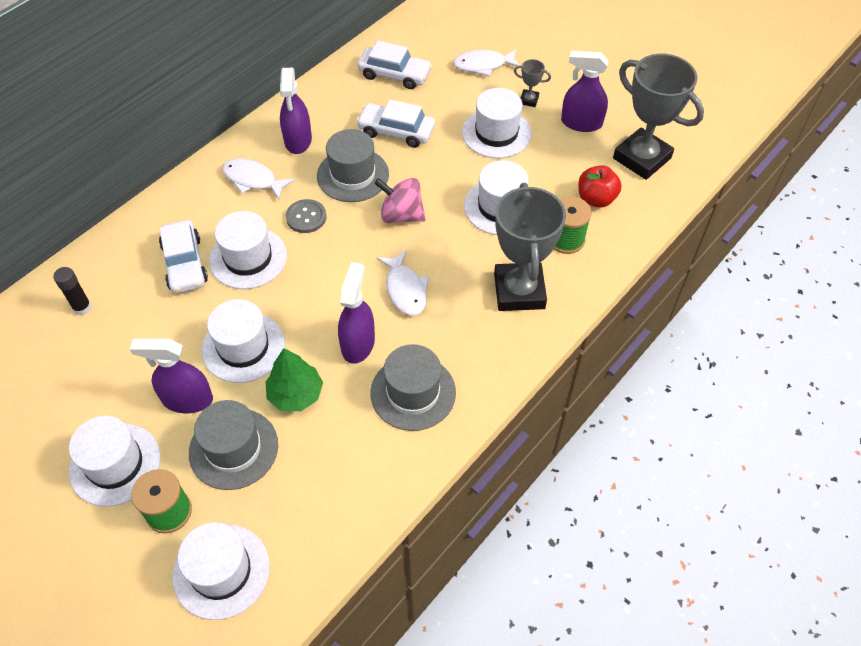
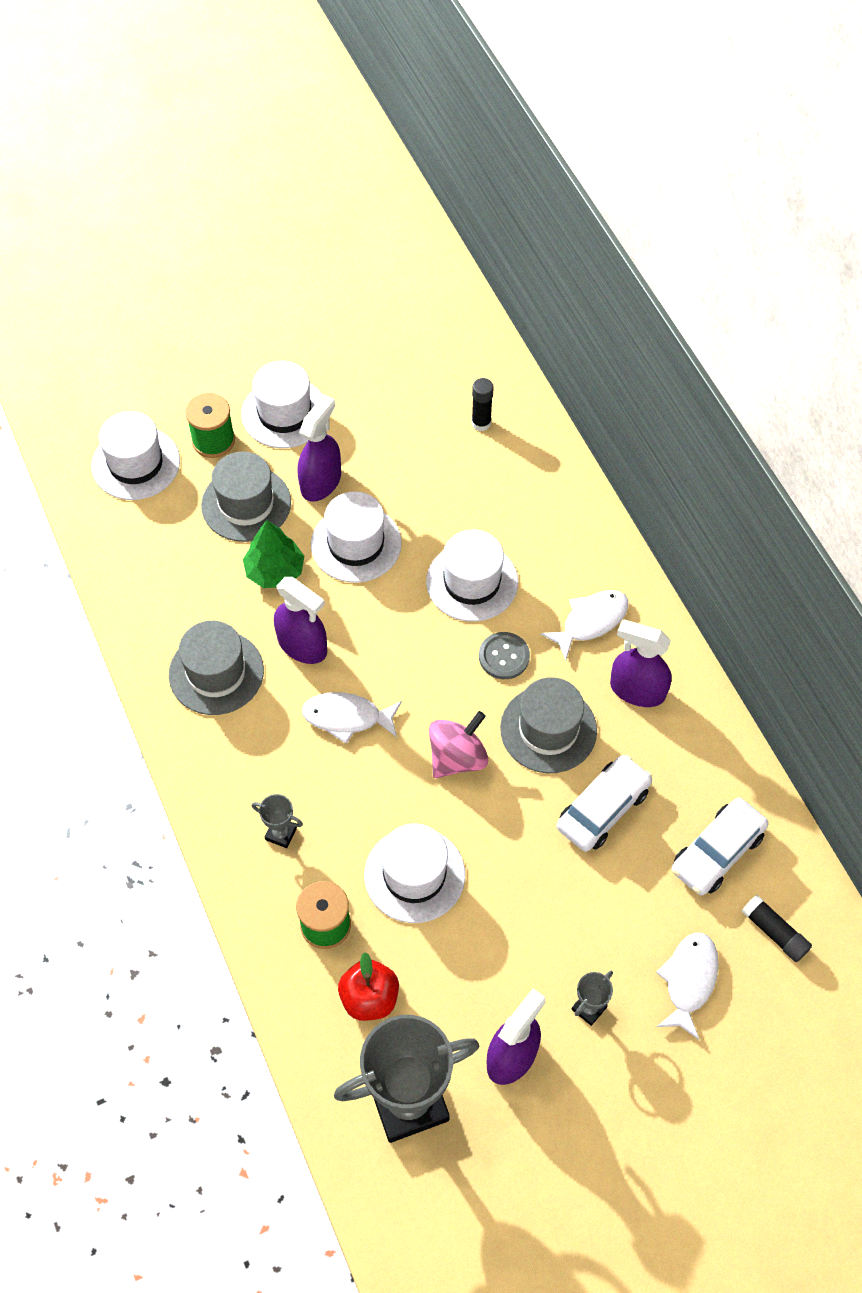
camera: 115 degrees right, 5 degrees up
white car [159,220,208,293] -> none
white hat [462,88,532,158] -> none
grey trophy [494,183,566,311] -> grey trophy [252,794,303,848], size x0.41
none -> black glue stick [741,895,812,962]

